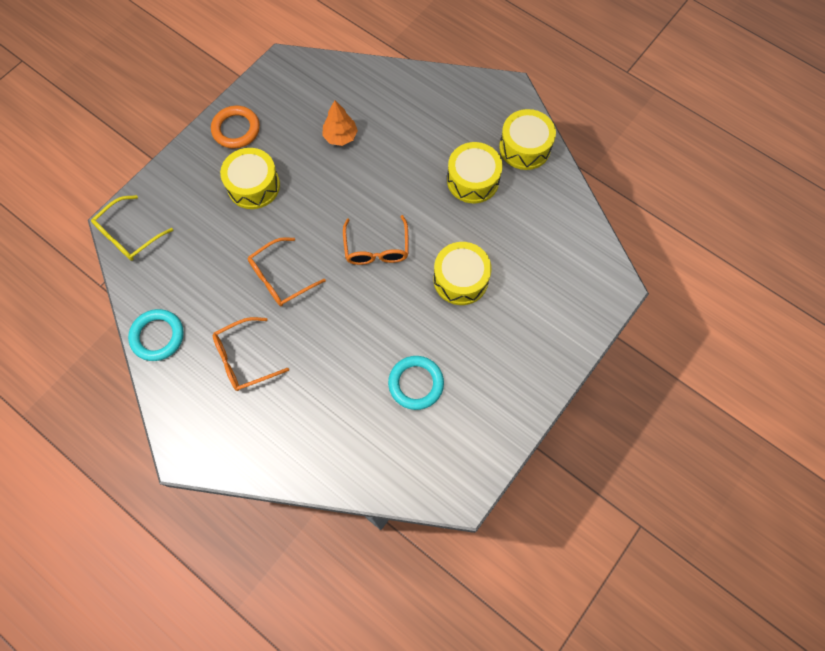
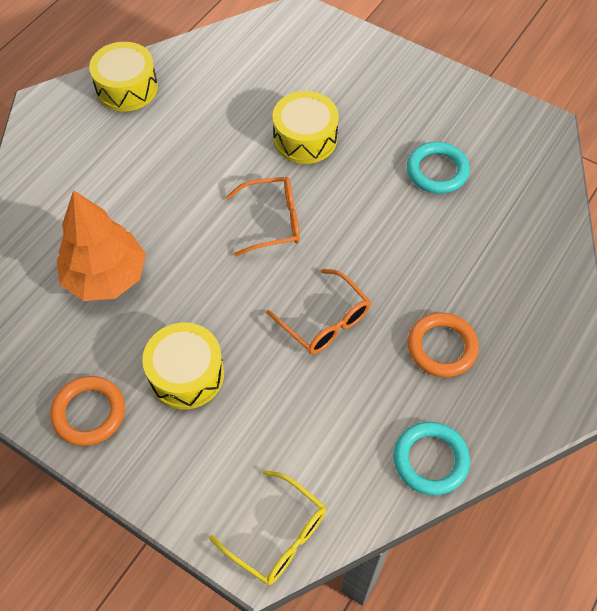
camera: 95 degrees left, 10 degrees down
orange glasses [213,317,289,391] -> orange ring [407,313,479,377]
orange tree [322,100,358,146] -> orange tree [57,190,146,301], size x1.78
yellow drum [447,142,503,203] -> none

